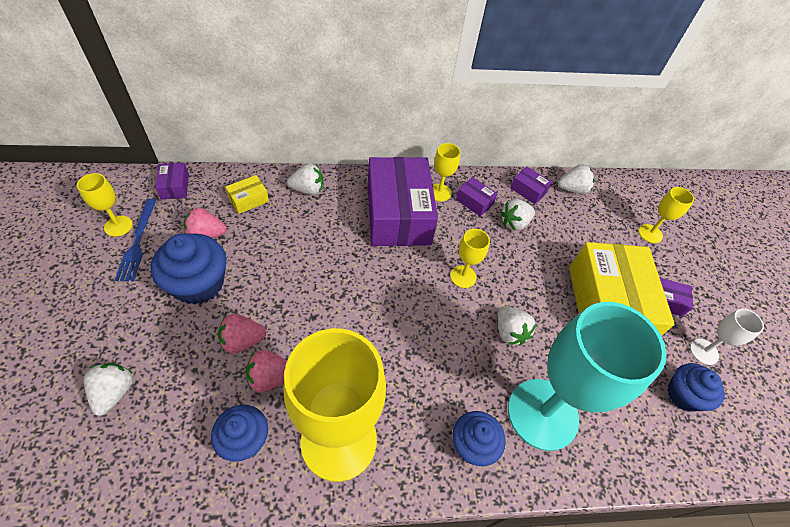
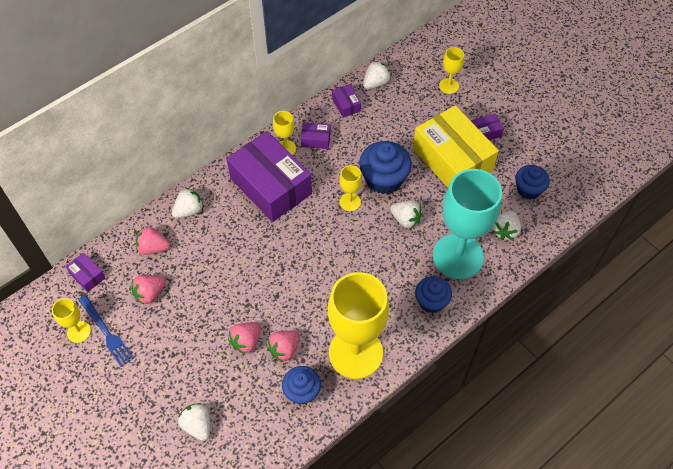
camera: 30 degrees left, 5 degrees up
blue cupcake [151,234,226,305] -> blue cupcake moved to [359,141,412,194]
yellow box [225,175,269,214] -> pink strawberry [136,227,170,255]
white strawberry [500,199,535,231] -> white strawberry moved to [493,211,521,240]
purple box [510,166,552,204] -> purple box turned 60 degrees clockwise [332,84,361,118]
white goblet [690,309,764,365] -> none

